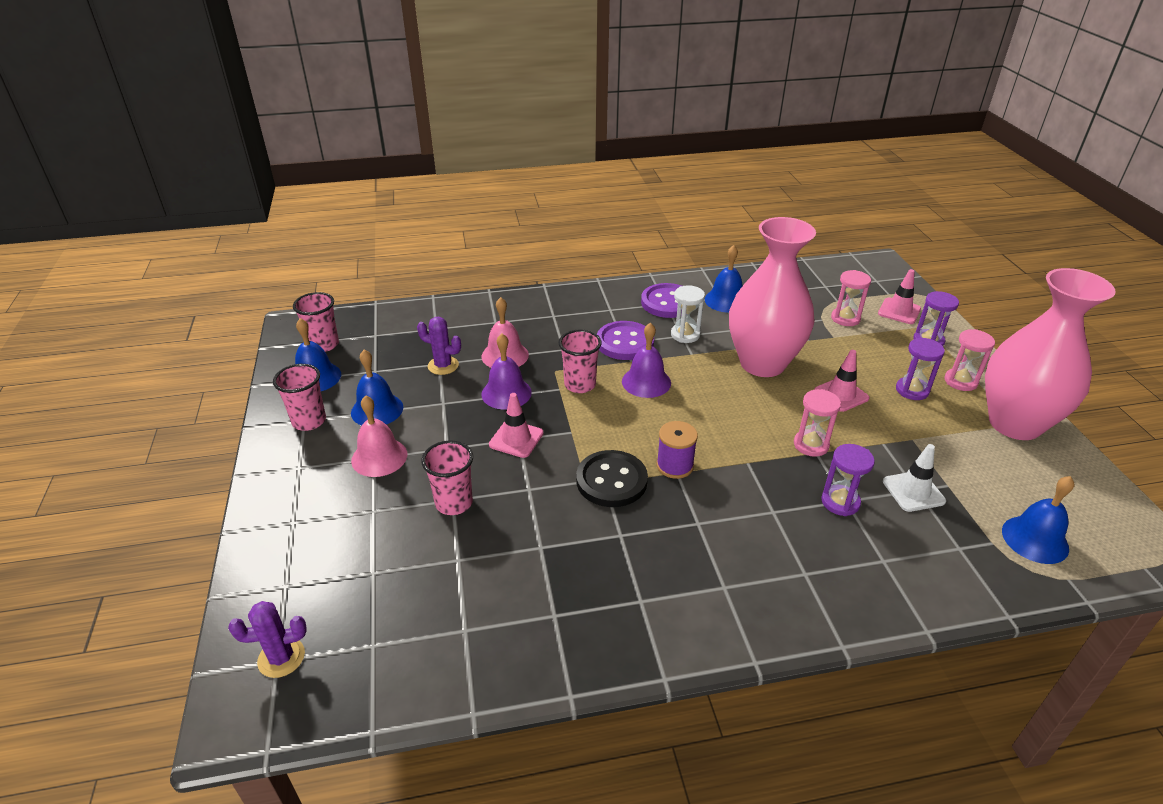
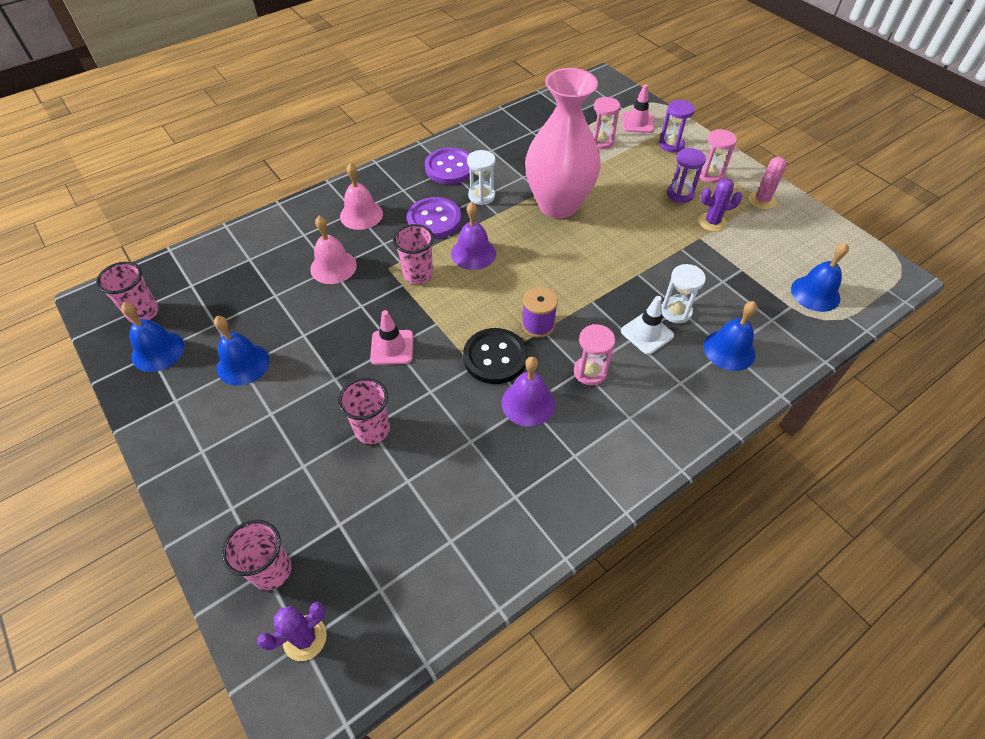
camera: 25 degrees left, 15 degrees up
pink cup [273,364,326,431] -> pink cup moved to [222,520,291,590]
pink bell [351,395,407,477] -> pink bell moved to [340,163,383,230]
purple cactus [417,317,461,375] -> purple cactus moved to [698,178,742,232]
purple bell [481,334,532,410] -> purple bell moved to [502,357,555,427]
blue bell [705,245,742,313] -> blue bell moved to [704,301,757,371]
pink hourglass [794,389,841,457] -> pink hourglass moved to [574,324,615,385]
pink traffic cone [814,350,870,412] -> none
purple hourglass [821,444,875,516] -> white hourglass [661,264,706,323]
white traffic cone [883,444,946,512] -> white traffic cone moved to [621,296,674,355]
pink vase [985,268,1116,440] -> pink cactus [749,157,786,209]

